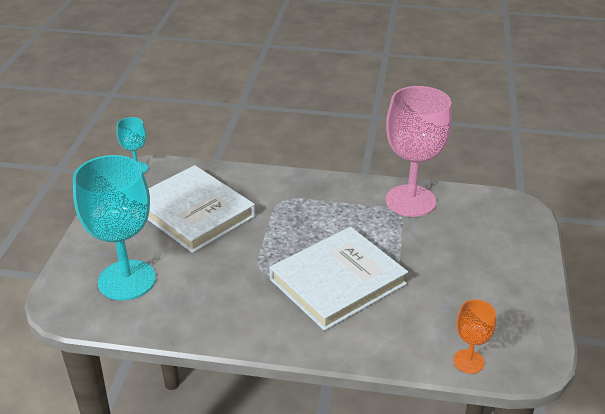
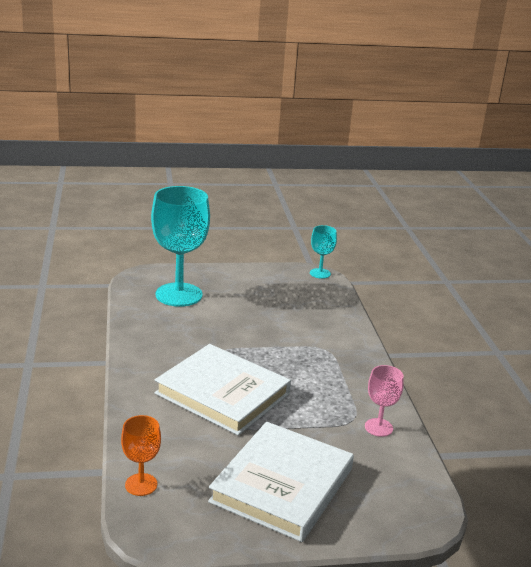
camera: 70 degrees right, 10 degrees down
white book [147,165,255,253] -> white book moved to [208,422,354,542]
pink goblet [385,86,452,217] -> pink goblet [365,365,403,437], size x0.48

